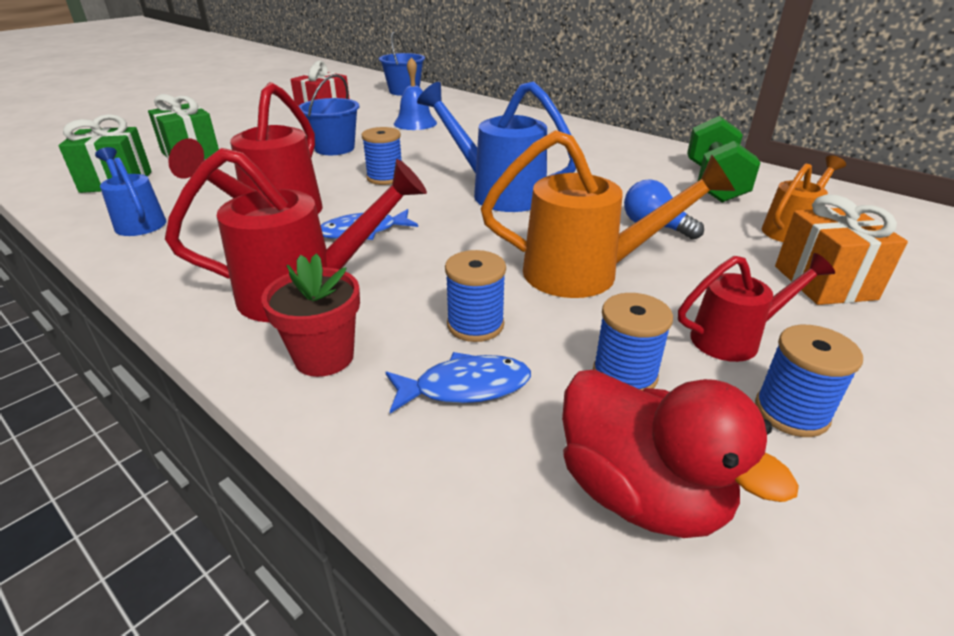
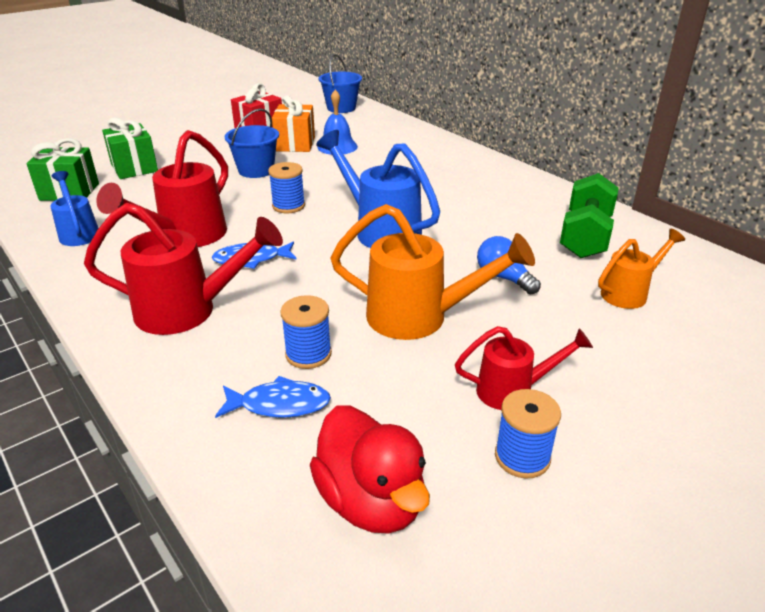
camera: 10 degrees right, 0 degrees up
red flower pot [262,253,360,377] -> none
blue spool [593,293,673,390] -> none
orange gift [775,194,908,305] -> orange gift moved to [272,95,315,152]

